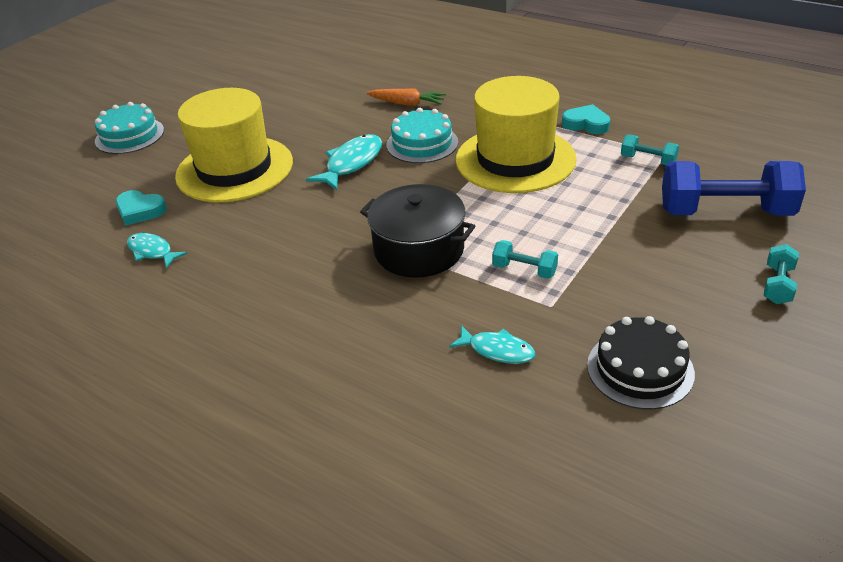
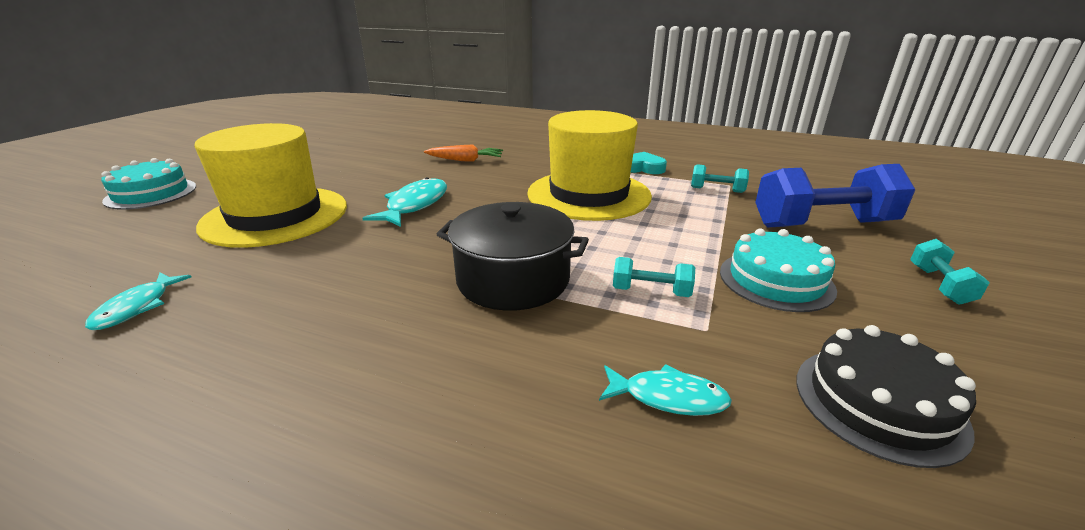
camera: 15 degrees left, 10 degrees down
turquoise heart [116,190,167,226] -> none
turquoise fish [127,233,187,268] -> turquoise fish turned 105 degrees counterclockwise [85,273,191,330]
turquoise cake [387,108,458,163] -> turquoise cake moved to [720,229,837,312]

